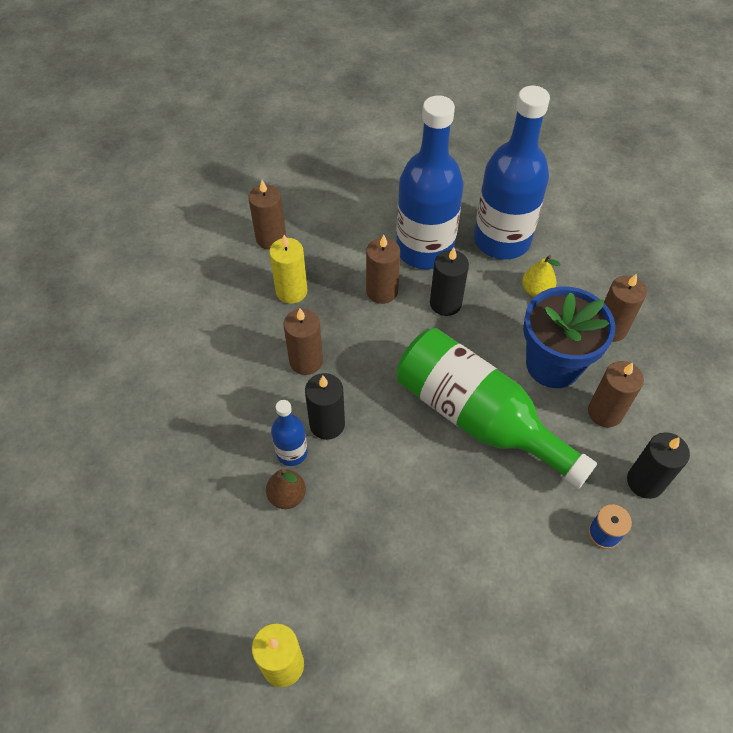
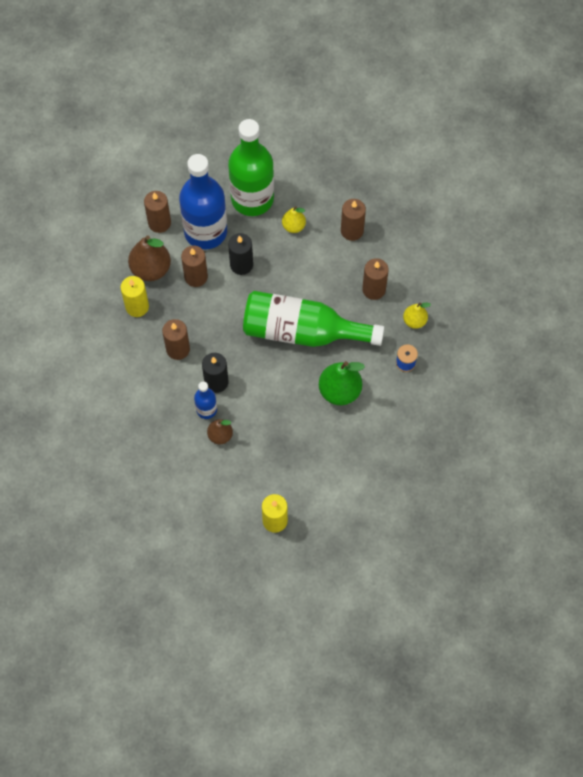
camera: 30 degrees left, 10 degrees up
brown candle [248,180,286,250] -> brown candle moved to [144,191,171,233]
blue bottle [474,86,550,260] -> green bottle [228,119,274,216]
blue flower pot [523,287,616,388] -> none
black candle [627,432,690,499] -> yellow pear [403,302,431,329]
none -> brown pear [128,236,171,281]
none -> green pear [319,361,365,405]

